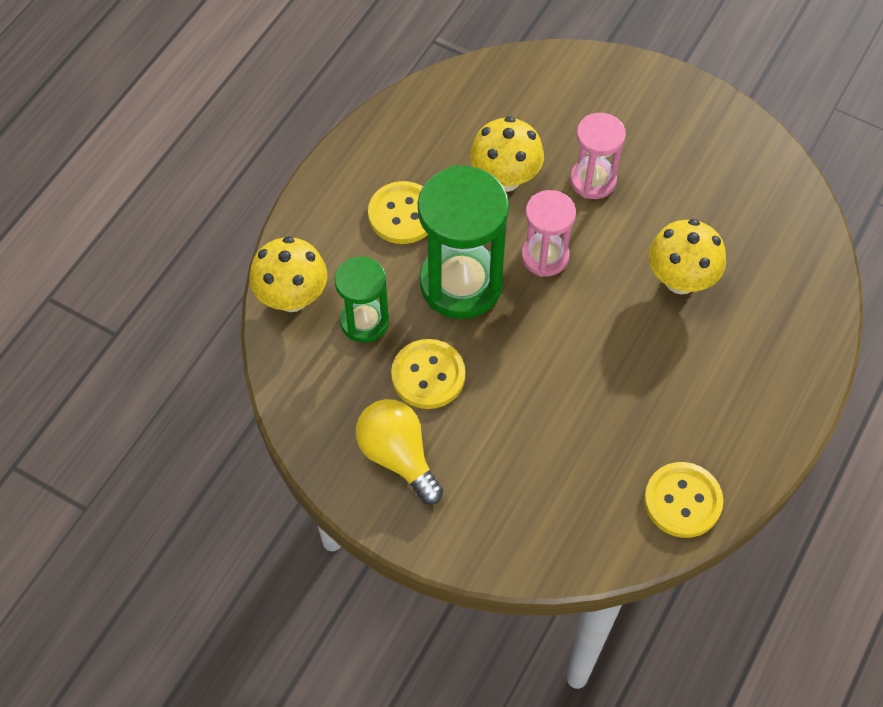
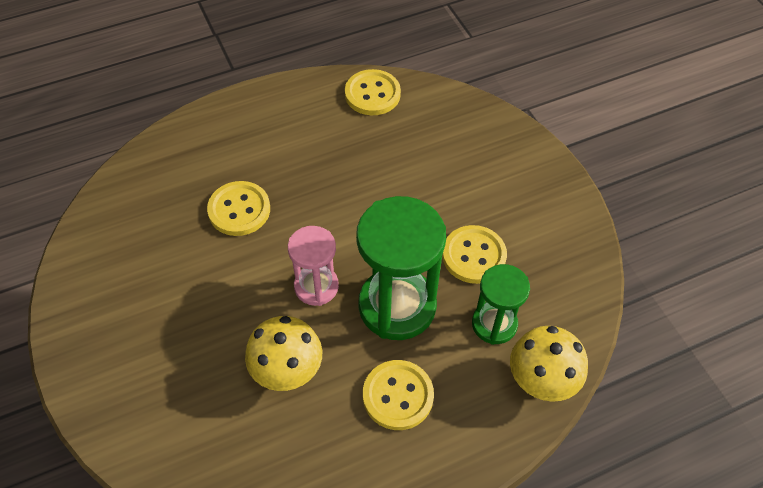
camera: 145 degrees left, 5 degrees down
yellow light bulb [356,399,443,505] -> none
pink hourglass [570,113,626,199] -> none
yellow mushroom [649,219,726,294] -> yellow button [207,181,270,236]

